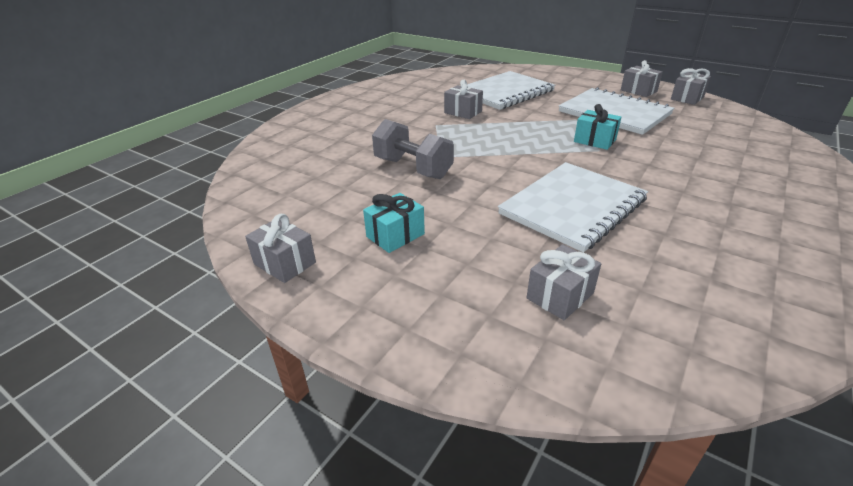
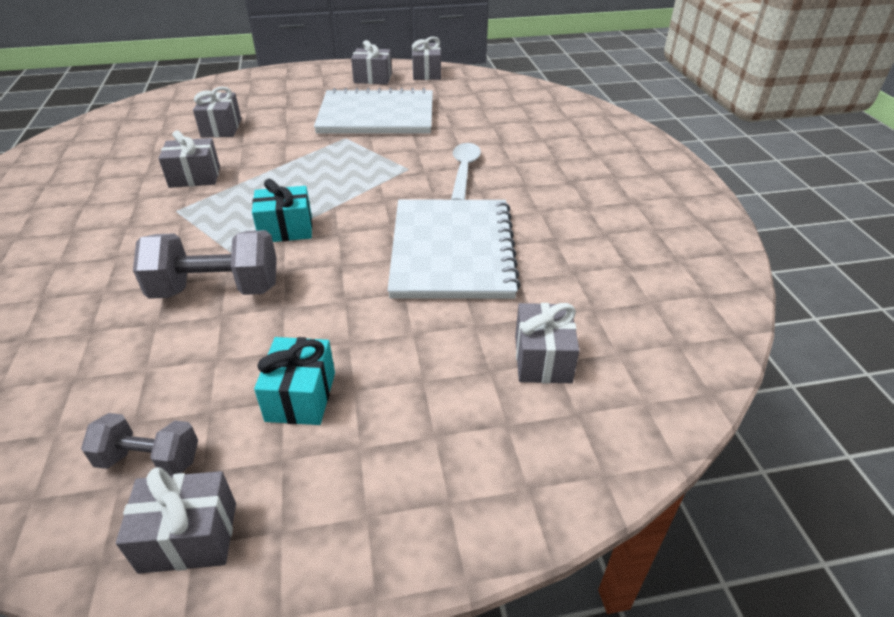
camera: 45 degrees left, 5 degrees up
white notebook [467,71,555,110] -> grey gift [193,86,241,138]
turquoise gift [574,104,621,150] -> turquoise gift moved to [252,179,312,242]
none -> grey dumbbell [81,413,198,476]
none -> white spoon [451,143,481,200]

